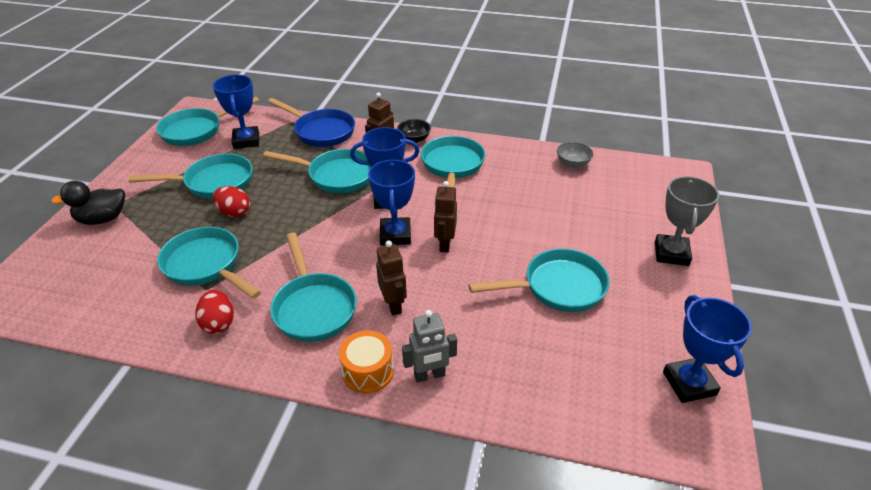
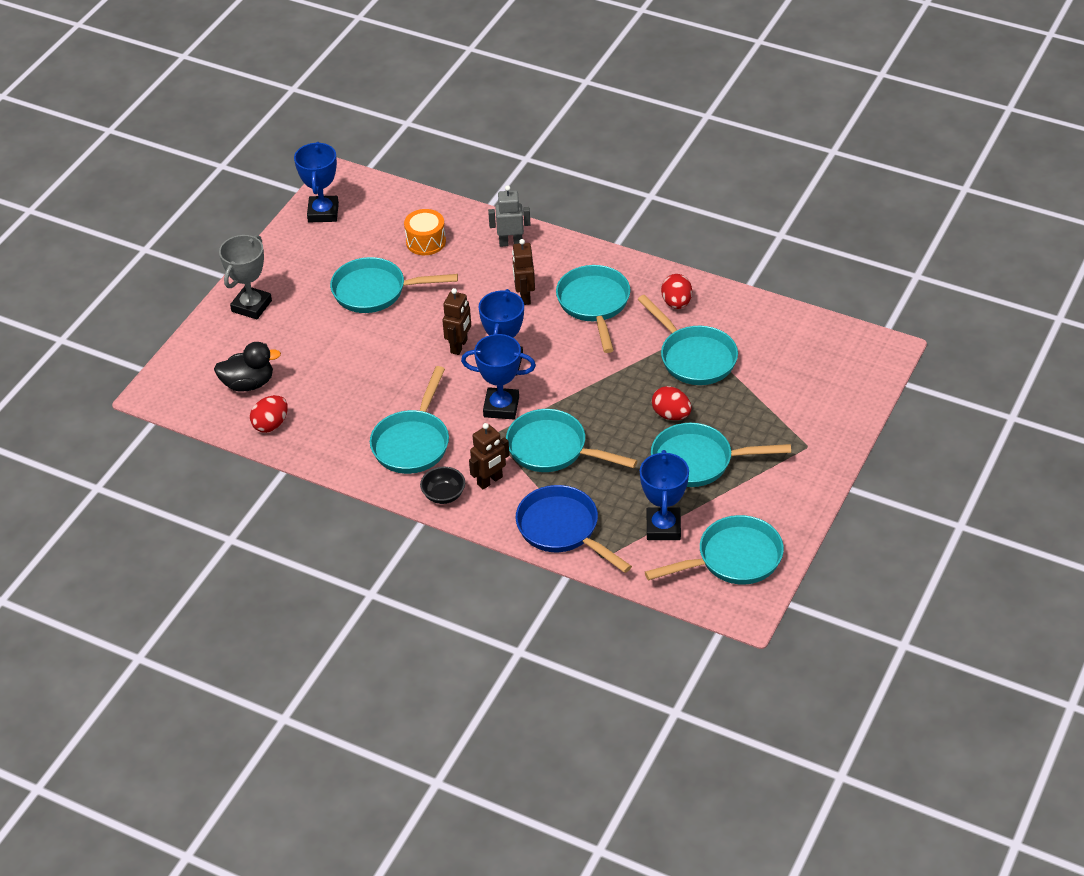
camera: 165 degrees left, 5 degrees up
black duck [51,181,125,225] -> black duck moved to [214,342,281,392]
orange drum [339,330,394,393] -> orange drum moved to [404,209,446,255]
grey bowl [557,142,594,168] -> red egg [250,395,288,433]

